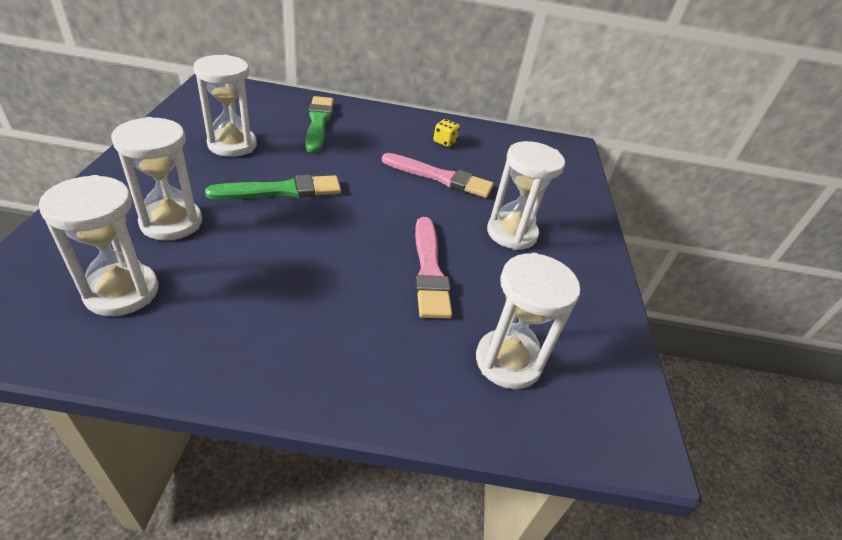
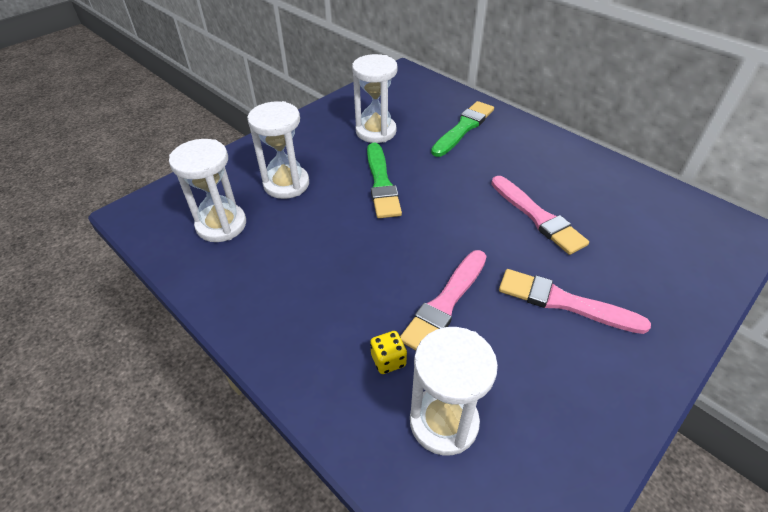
camera: 45 degrees right, 5 degrees up
green brush [205,175,341,200] -> green brush turned 60 degrees clockwise [367,143,402,218]
yellow dice [433,119,460,147] -> yellow dice moved to [370,331,407,374]
white hourglass [487,141,565,250] -> pink brush [499,269,651,334]

